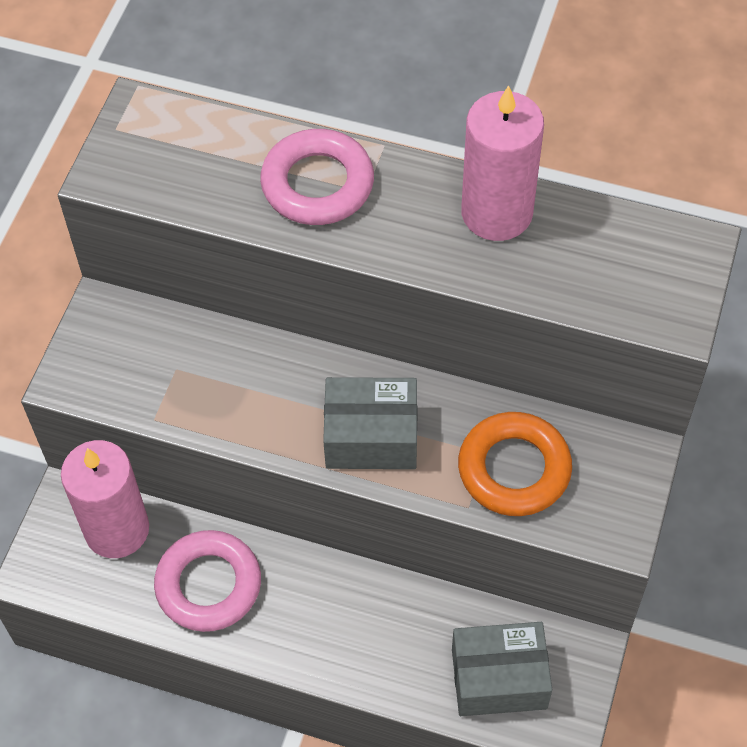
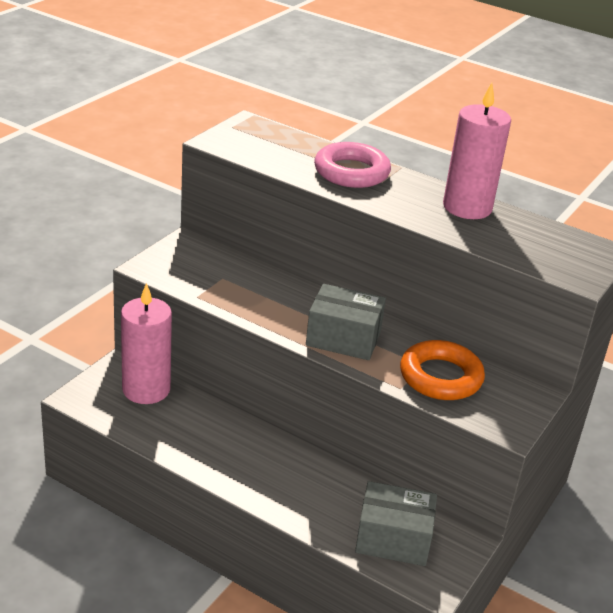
camera: 10 degrees right, 25 degrees down
pink ring [154,530,261,632] -> none

